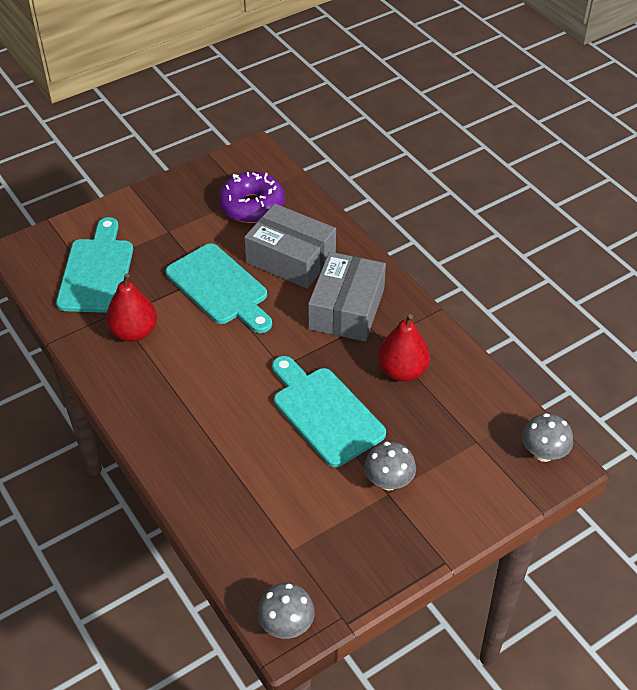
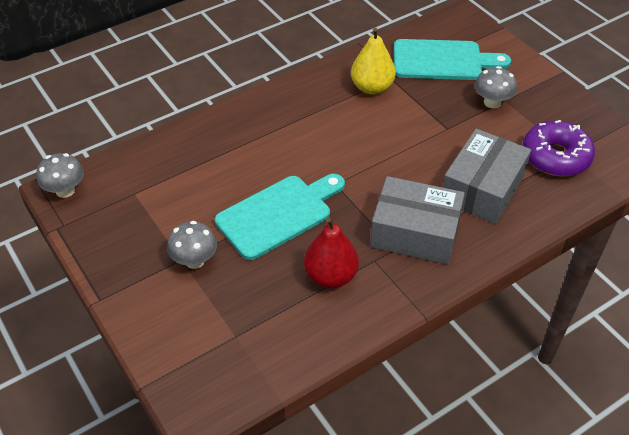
camera: 90 degrees right, 0 degrees up
red pear [106,273,157,342] -> yellow pear [351,28,396,95]
turquoise cutting board [166,243,272,333] -> none
grey mushroom [522,413,573,462] -> grey mushroom moved to [475,66,517,108]

